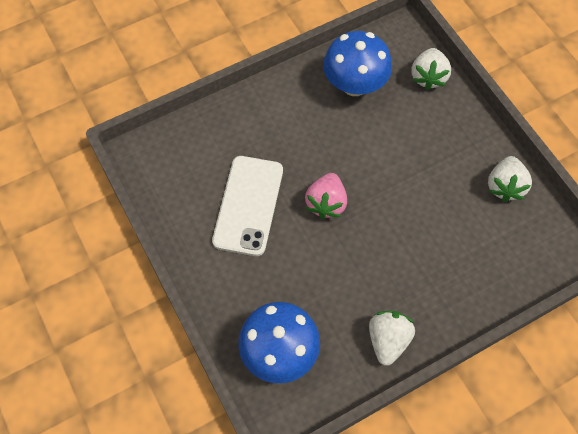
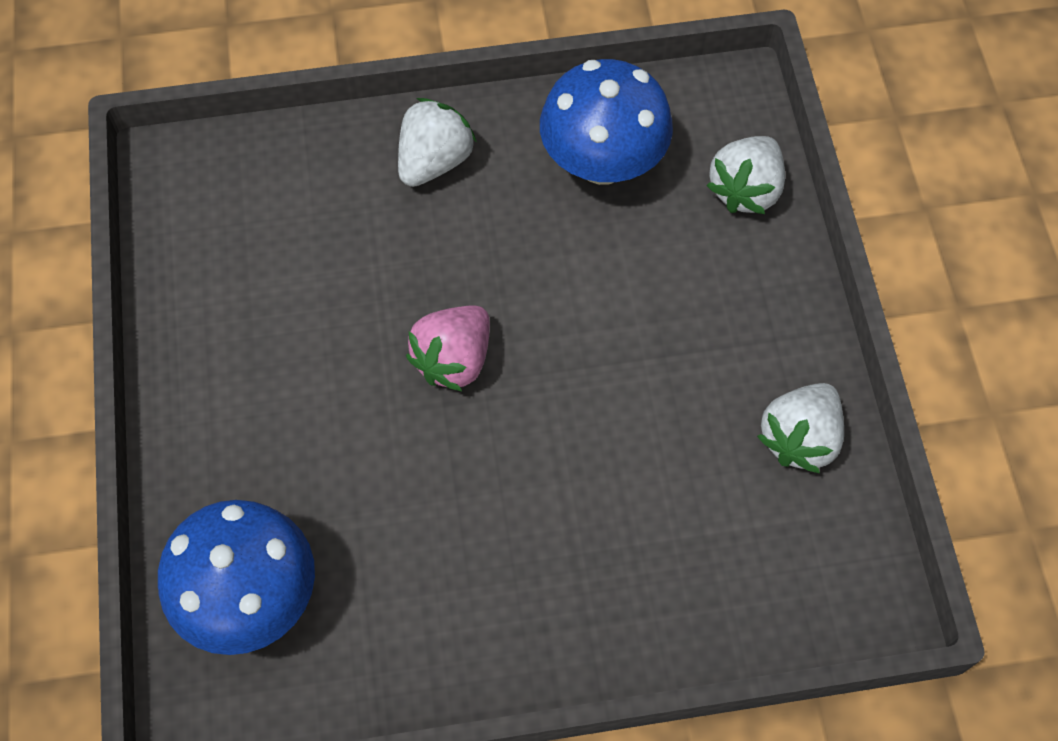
camera: 20 degrees right, 0 degrees up
white phone [212,156,283,256] -> none
white strawberry [369,311,415,366] -> white strawberry moved to [398,98,477,187]

